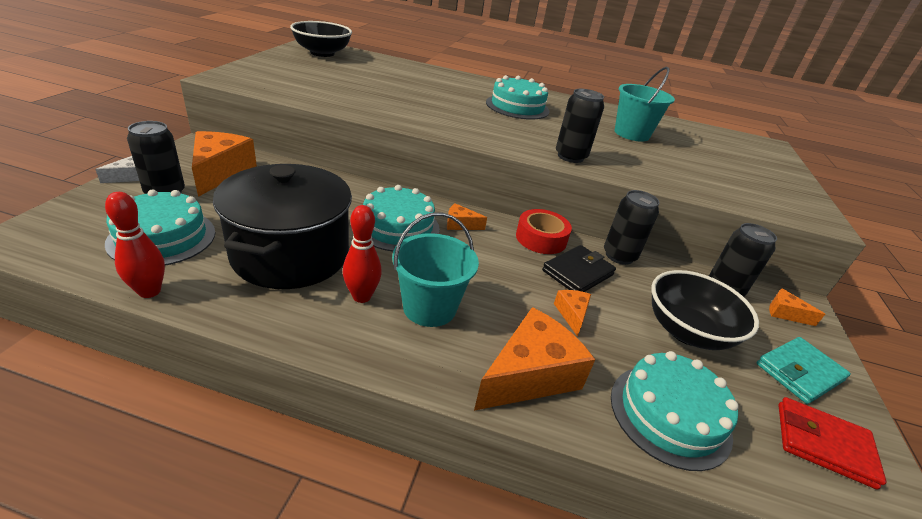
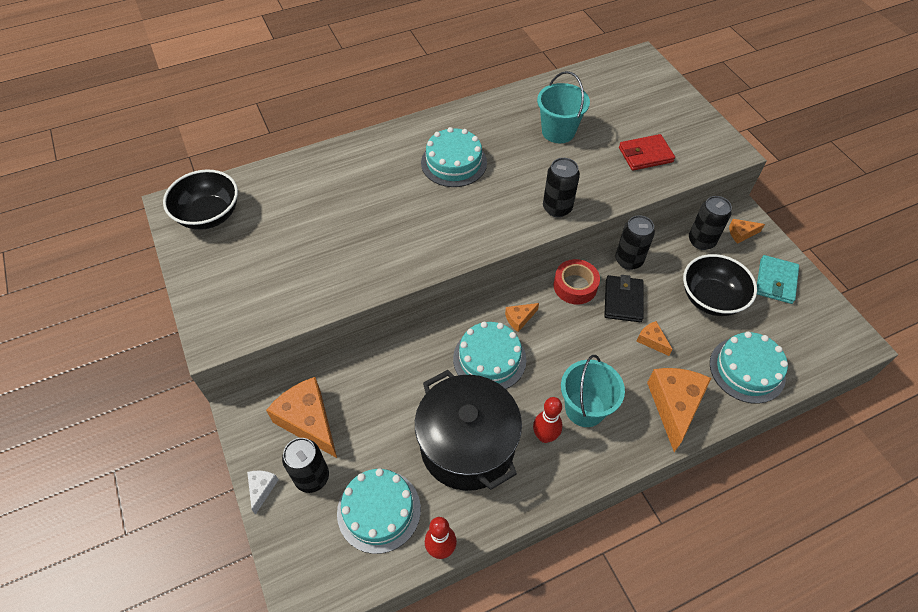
camera: 35 degrees left, 20 degrees up
red wallet [778,397,887,490] -> red wallet moved to [619,134,675,171]

